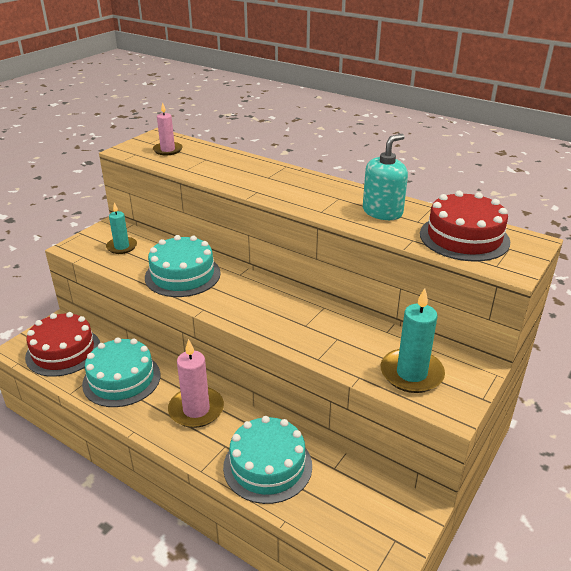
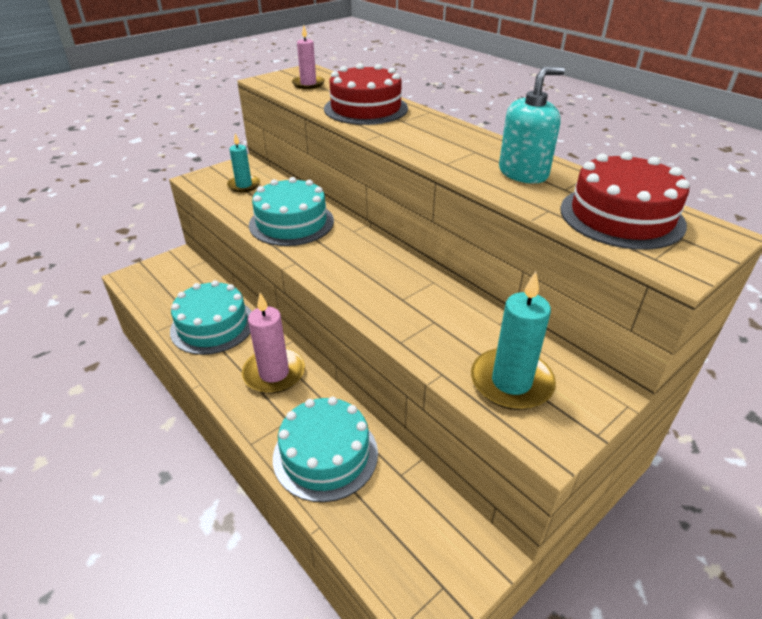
camera: 15 degrees right, 5 degrees up
red cake [25,312,100,377] -> red cake moved to [324,63,408,125]

